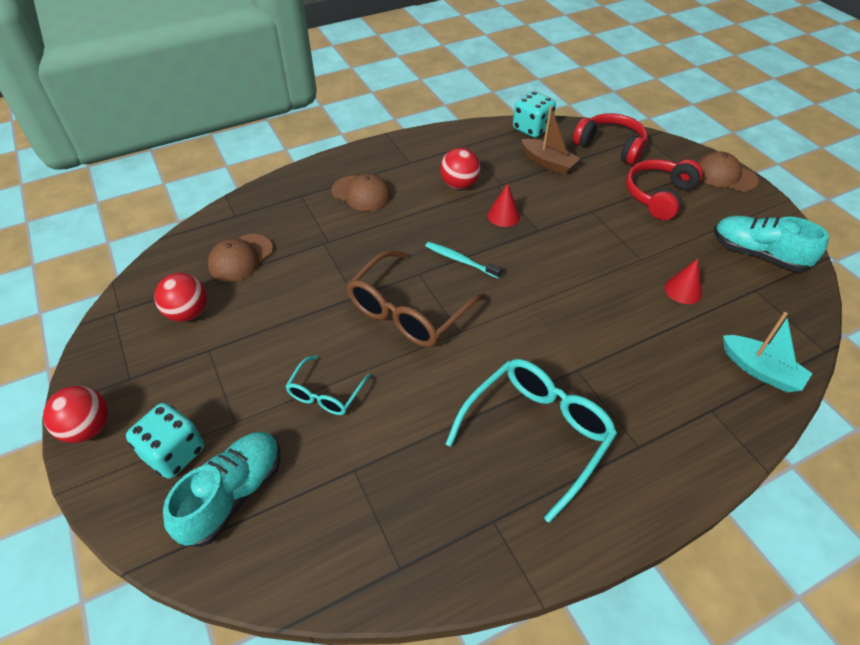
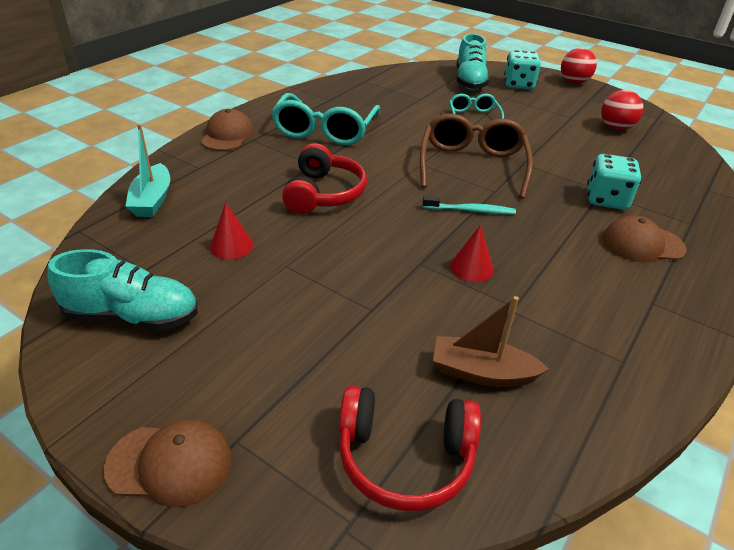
camera: 150 degrees right, 10 degrees down
brown cap [208,234,273,282] -> brown cap moved to [201,109,254,151]
red ball [440,148,480,189] -> none
turquoise dice [513,91,556,138] -> turquoise dice moved to [587,154,642,210]
red headphones [626,159,703,220] -> red headphones moved to [282,143,367,214]
turquoise boat [723,312,813,392] -> turquoise boat turned 105 degrees counterclockwise [125,124,170,217]

